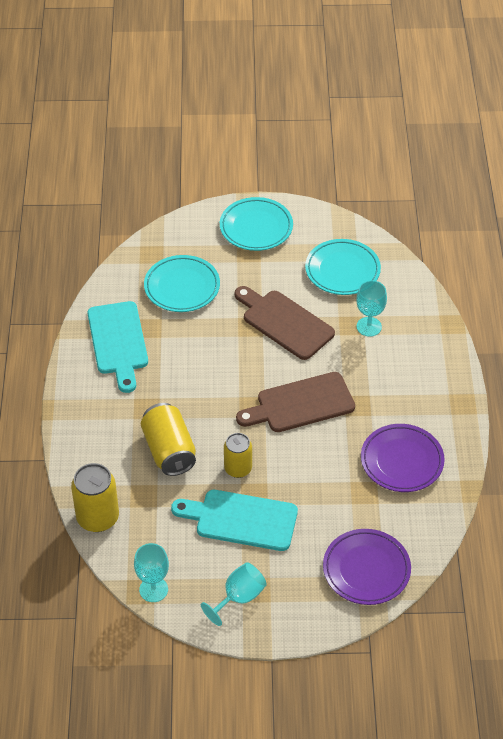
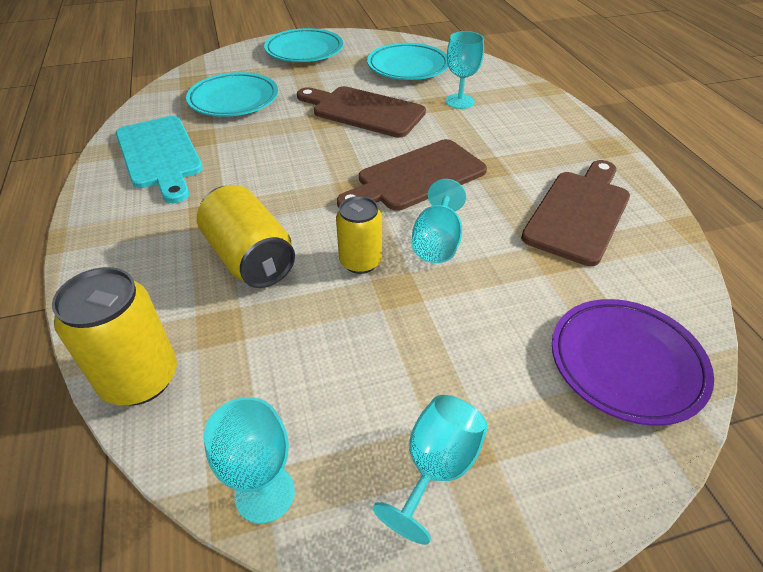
camera: 15 degrees left, 5 degrees down
turquoise cutting board [171,490,298,551] -> none
purple plate [361,424,445,492] -> brown cutting board [521,160,630,266]
none -> turquoise goblet [412,179,466,263]

